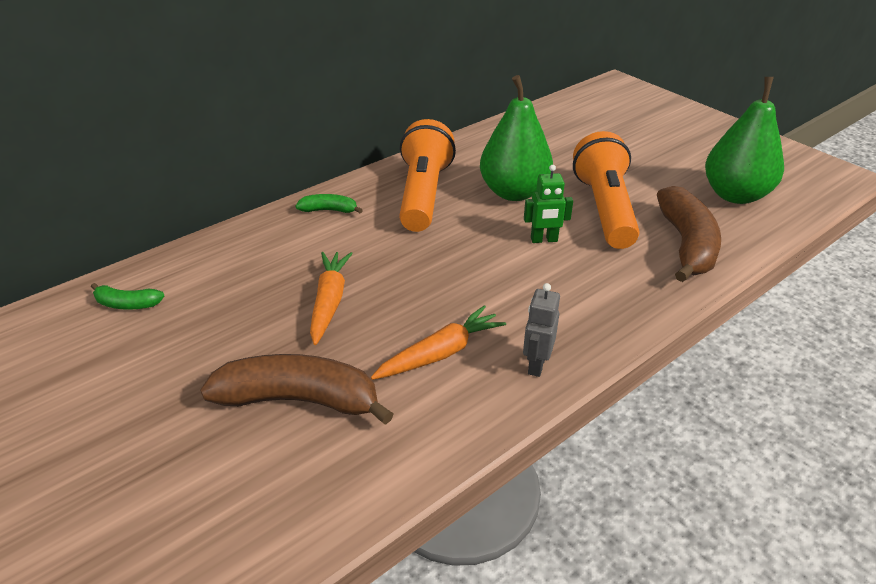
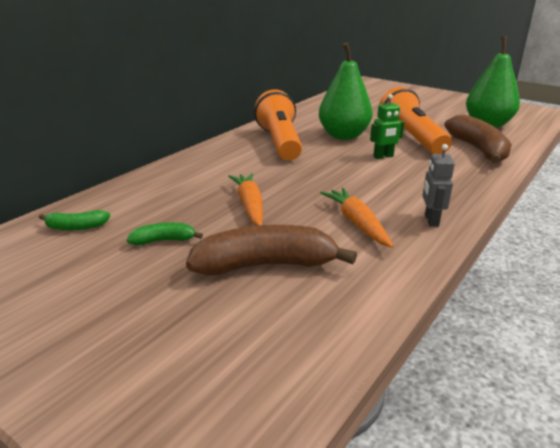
camera: 15 degrees left, 10 degrees down
green banana [296,194,363,213] -> green banana moved to [127,222,203,245]
orange carrot [371,305,506,380] -> orange carrot turned 60 degrees counterclockwise [320,188,393,248]

